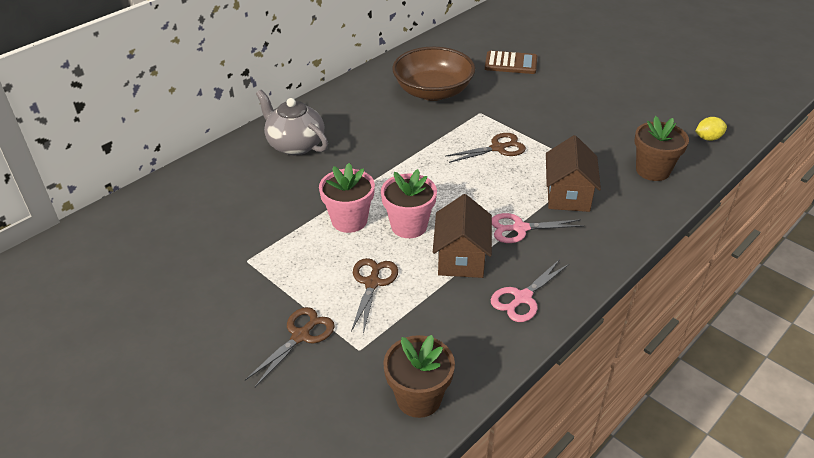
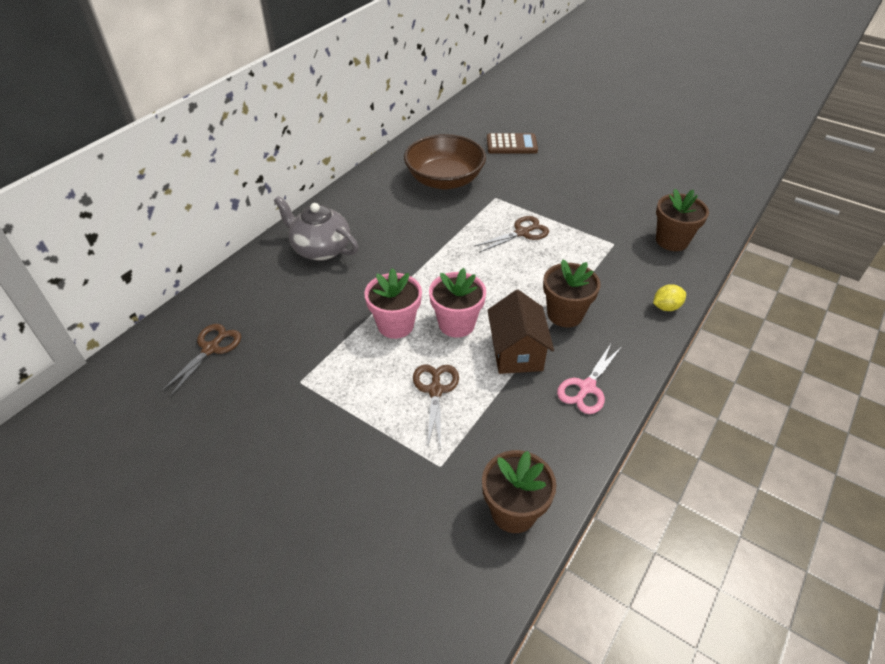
camera: 10 degrees left, 5 degrees up
brown scissors [245,307,335,387] -> brown scissors moved to [160,324,241,397]
pink scissors [492,213,584,243] -> brown flower pot [543,259,601,327]
brown house [546,135,601,212] -> none
yellow lemon [695,117,727,141] -> yellow lemon moved to [653,284,686,311]

